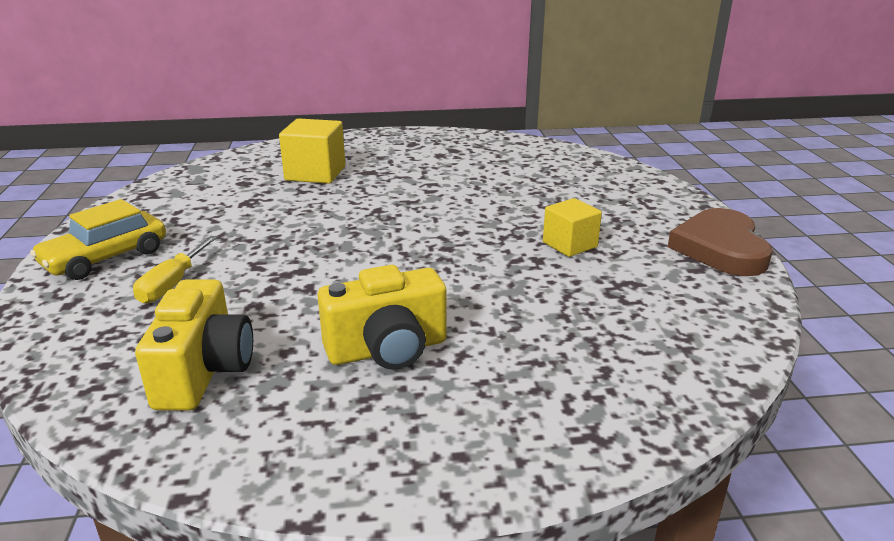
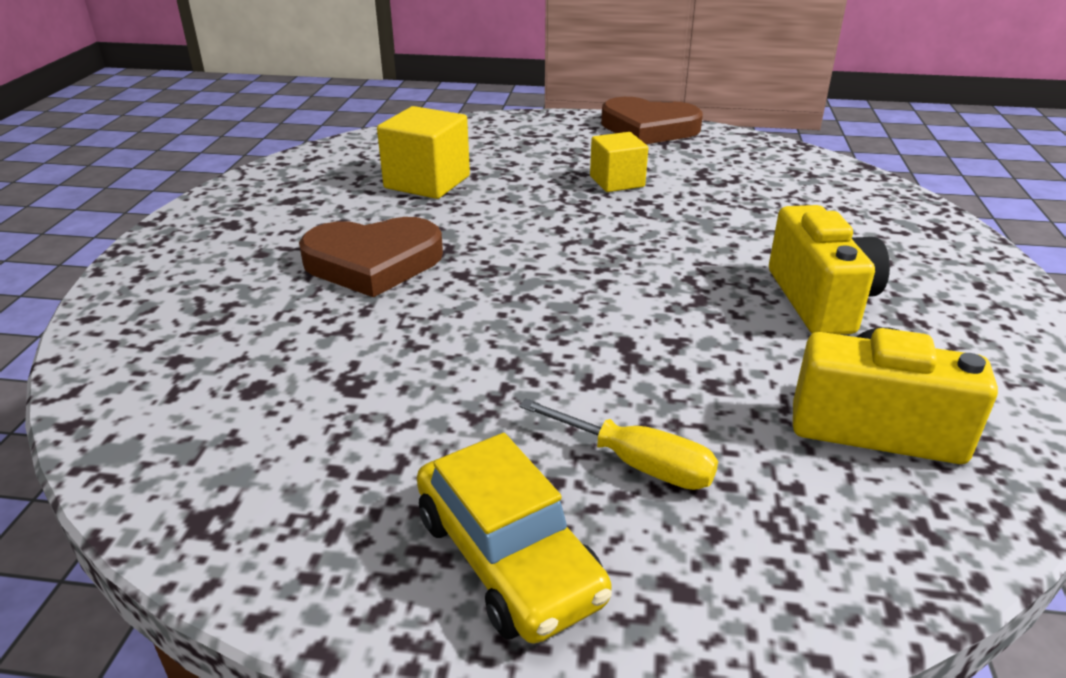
camera: 75 degrees left, 5 degrees up
yellow cube [279,118,345,184] -> yellow cube moved to [377,106,470,199]
none -> brown heart [299,217,443,297]

